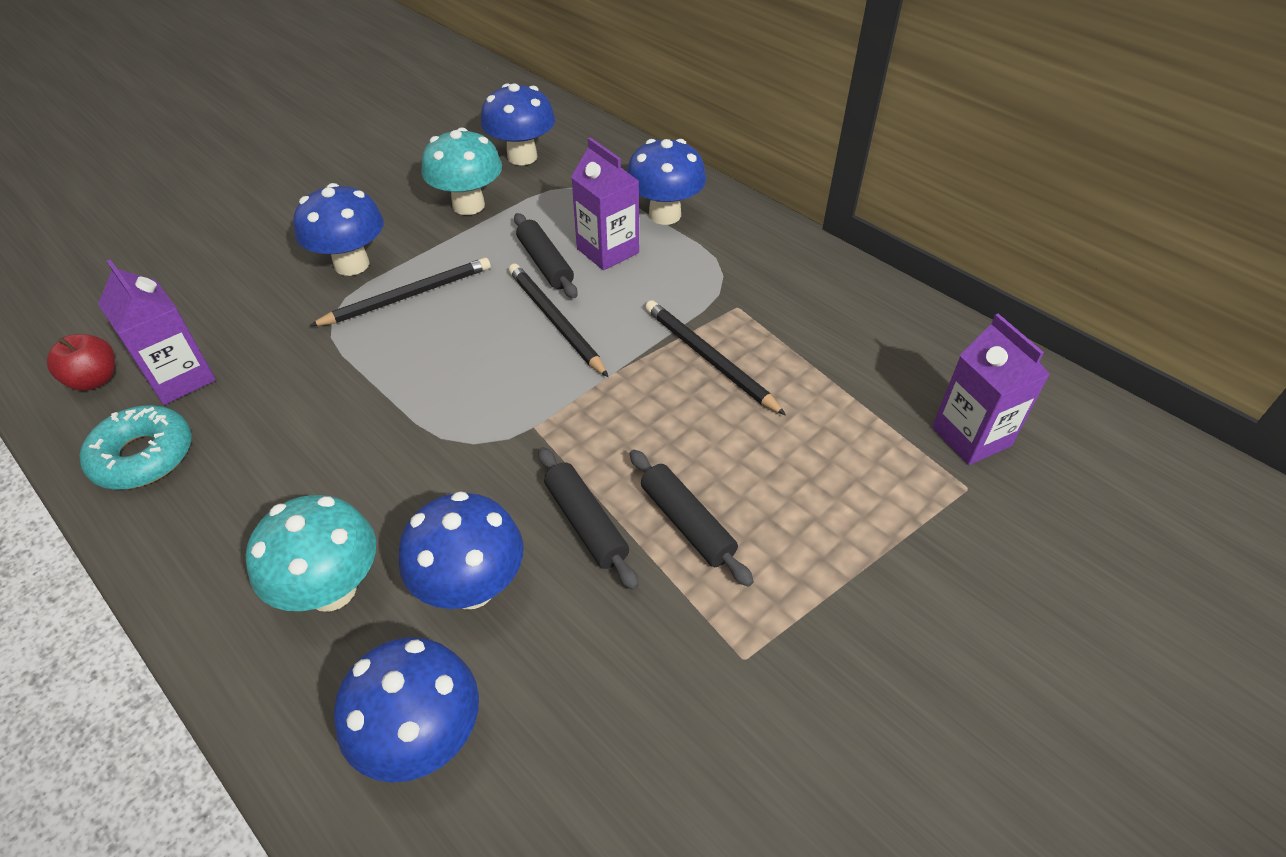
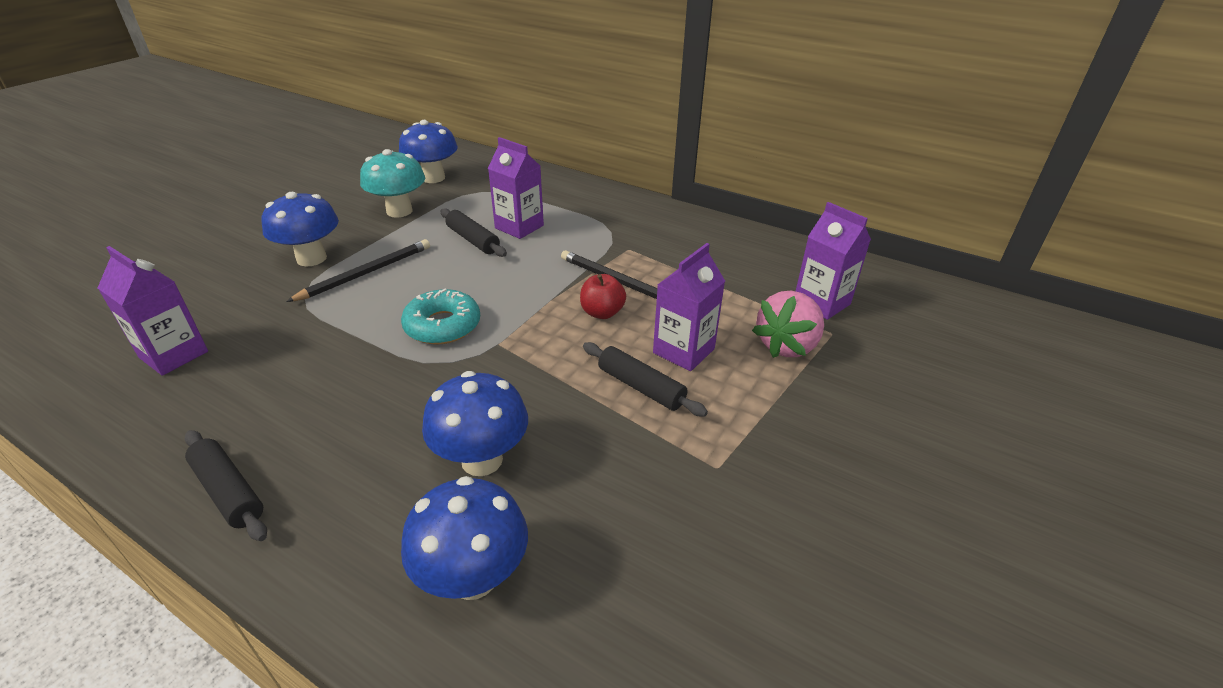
camera: 15 degrees left, 10 degrees down
red apple [47,334,115,391] -> red apple moved to [580,274,626,319]
turquoise donut [80,405,192,490] -> turquoise donut moved to [401,289,480,345]
turquoise mushroom [246,495,376,612] -> none
black pencil [509,264,608,377] -> none
black rolling pin [538,447,639,590] -> black rolling pin moved to [185,430,267,541]
blue mushroom [627,139,706,225] -> none
none -> purple carton [653,243,725,371]
none -> pink strawberry [752,291,824,358]

